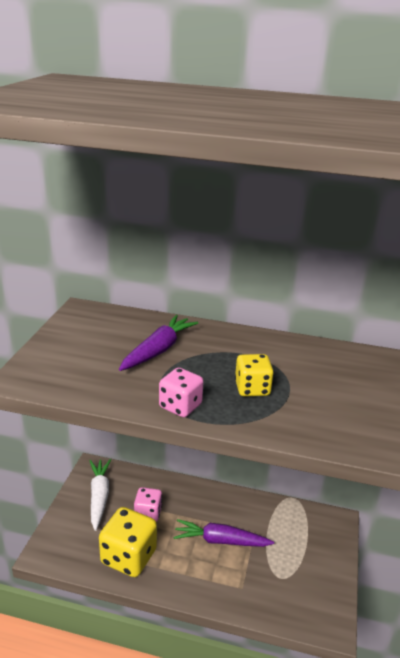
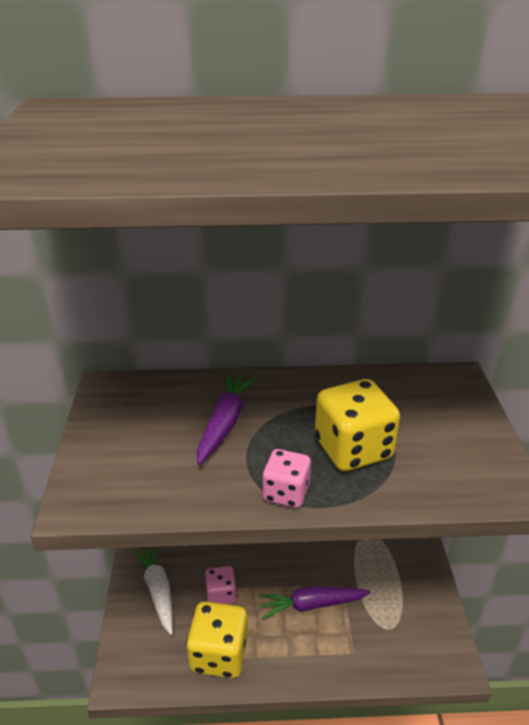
camera: 15 degrees left, 5 degrees up
yellow dice [235,354,274,396] -> yellow dice [315,379,400,472], size x1.68

